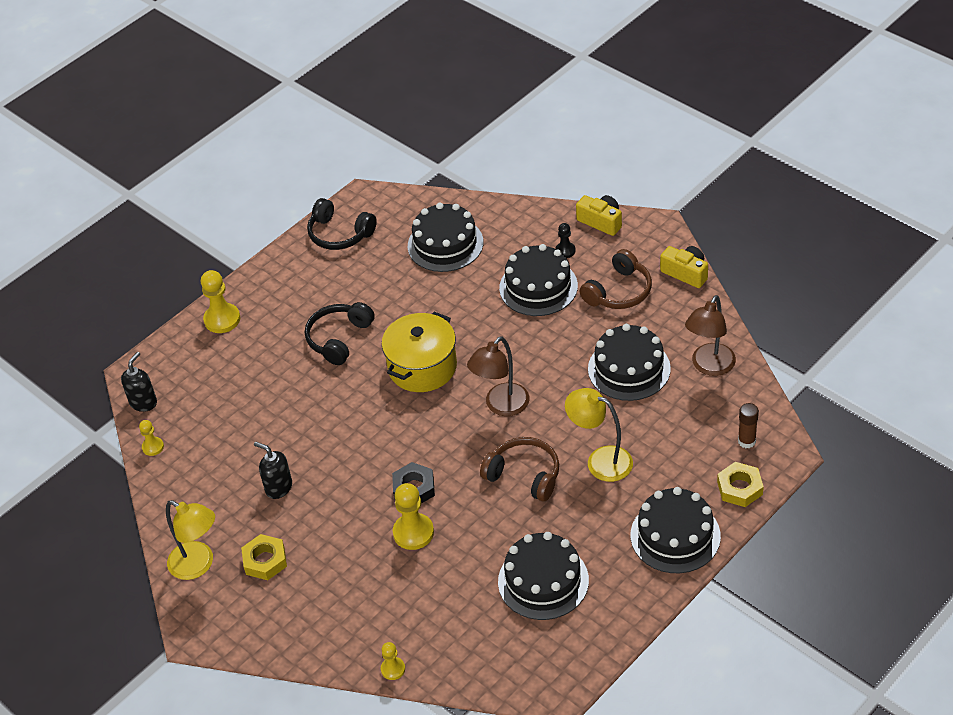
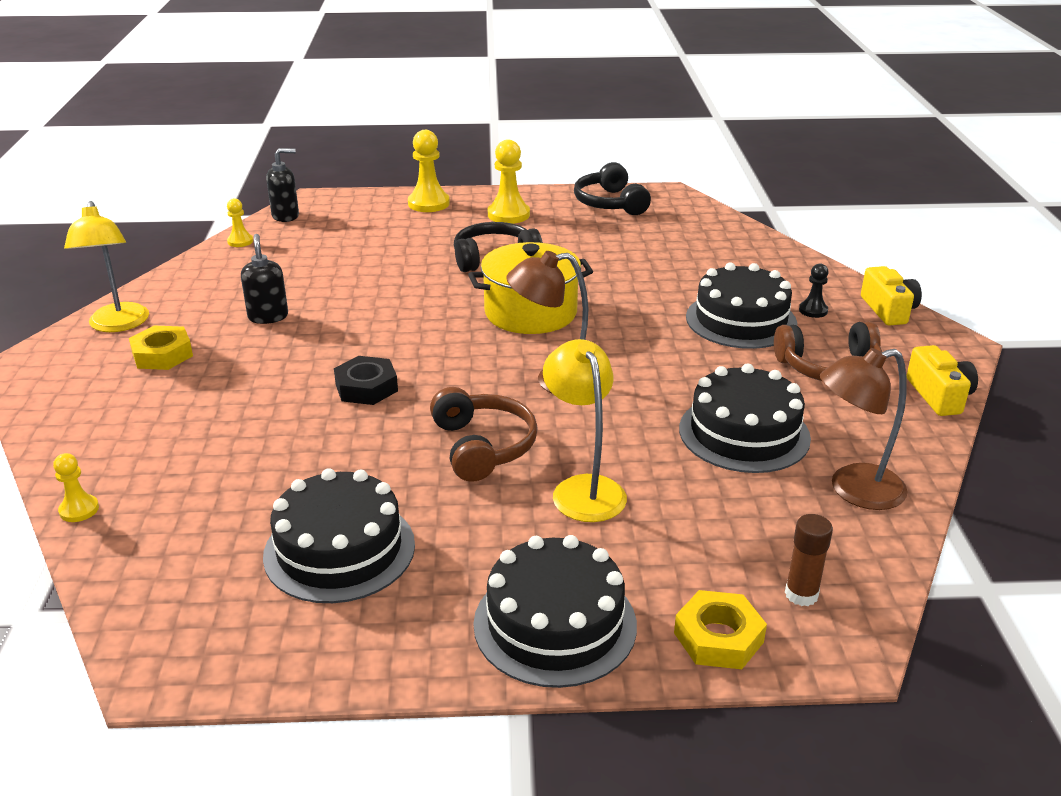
camera: 40 degrees right, 15 degrees down
yellow pawn [393,483,434,550] -> yellow pawn moved to [488,139,530,224]
black cake [408,203,483,272] -> none

